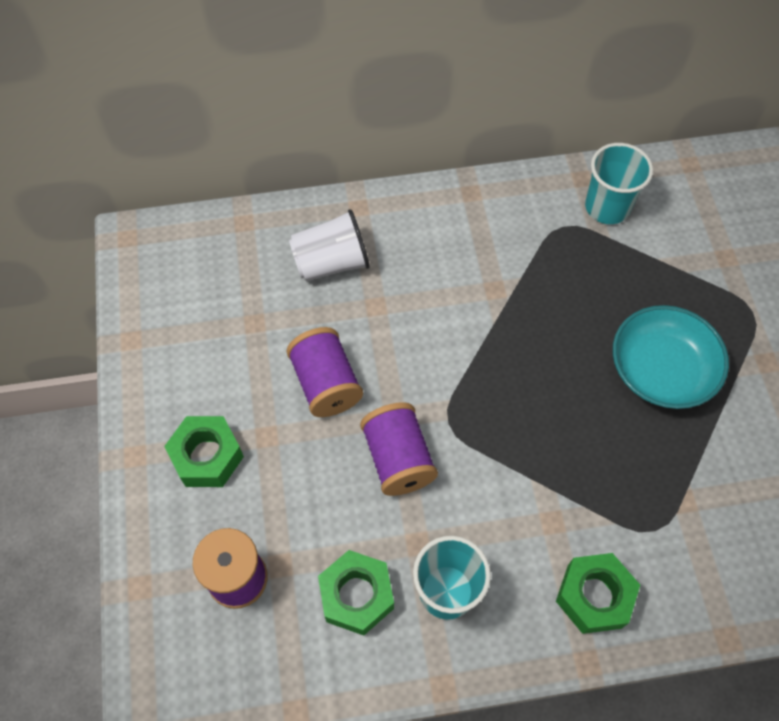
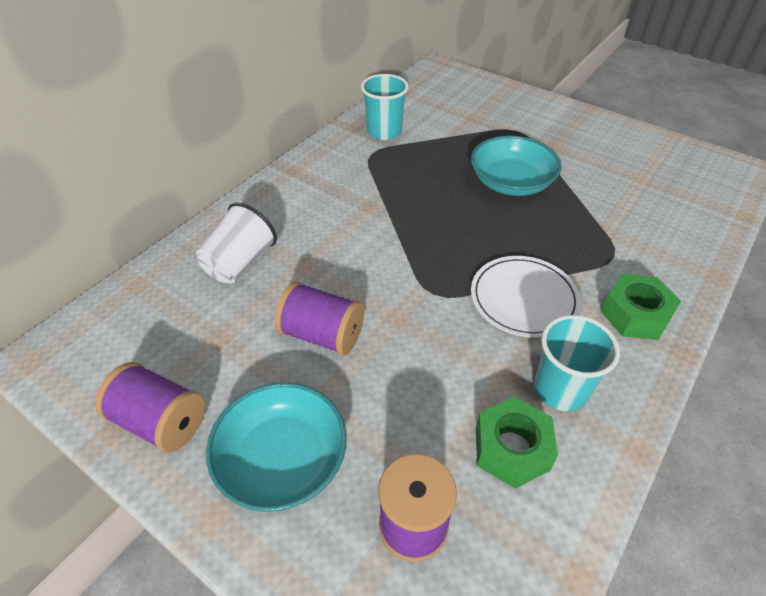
camera: 45 degrees left, 15 degrees down
green nut [164,416,244,487] -> turquoise bowl [206,382,347,512]
purple spool [360,402,438,496] -> purple spool moved to [95,362,205,453]
none -> white plate [471,256,581,338]

